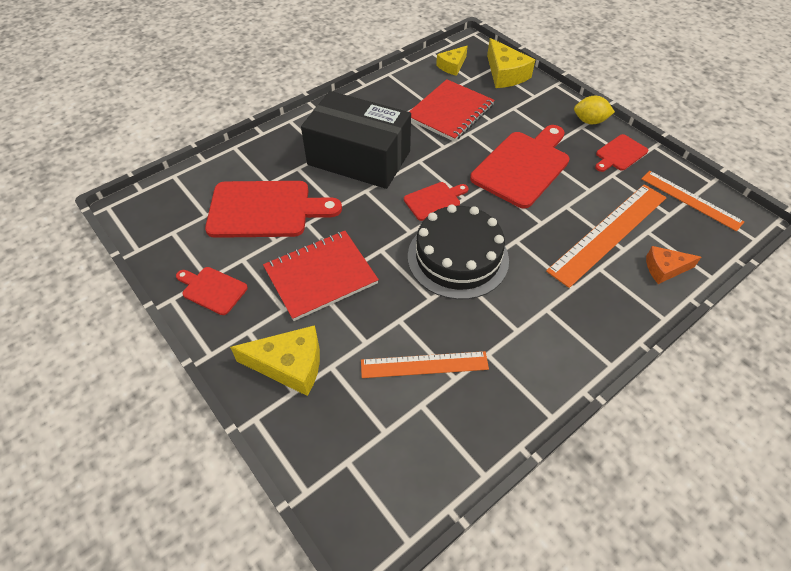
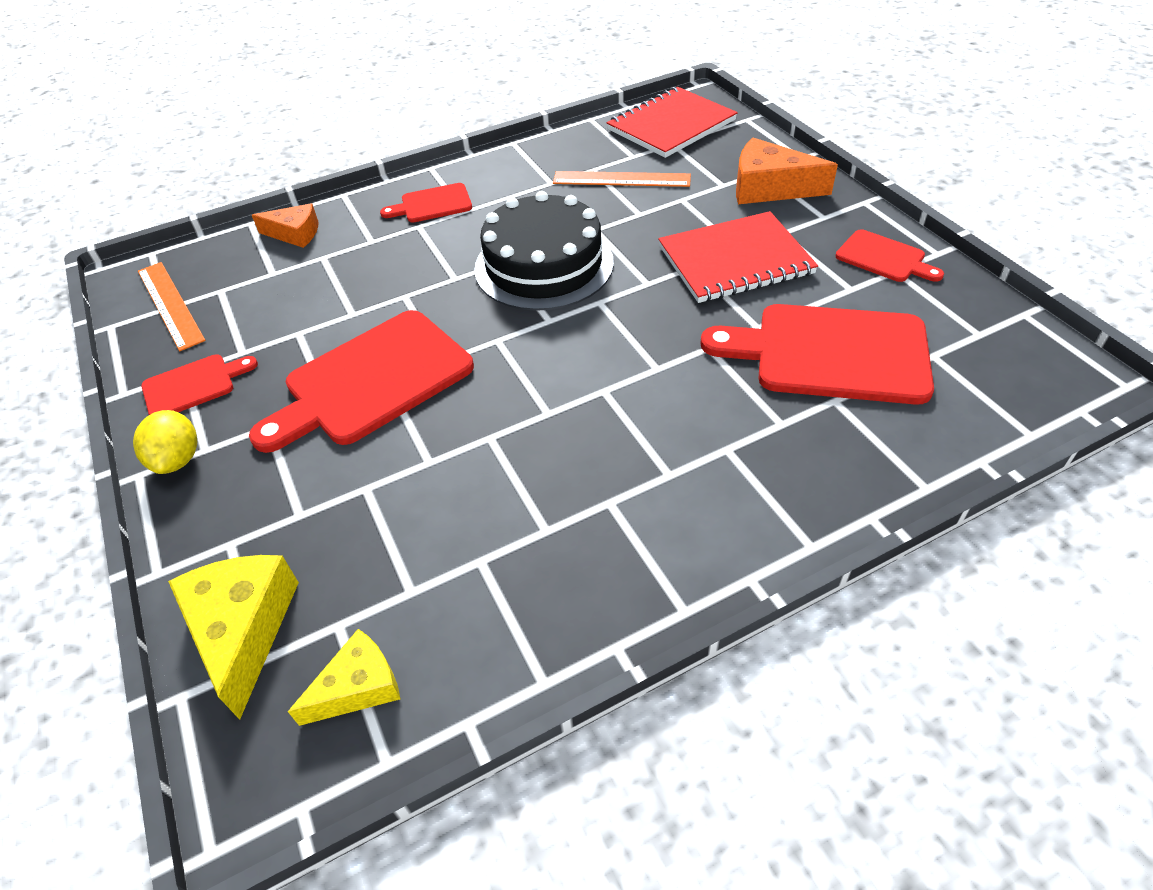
camera: 165 degrees left, 5 degrees down
yellow cheese [230,325,320,396] -> orange cheese [736,138,838,204]
black box [301,91,411,189] -> none
red cutting board [404,182,468,221] -> red cutting board moved to [380,183,472,222]
red notebook [409,79,495,142] -> red notebook moved to [606,87,738,158]
orange ruler [546,184,667,288] -> none
yellow lemon [574,96,615,124] -> yellow lemon turned 60 degrees clockwise [133,410,197,474]

